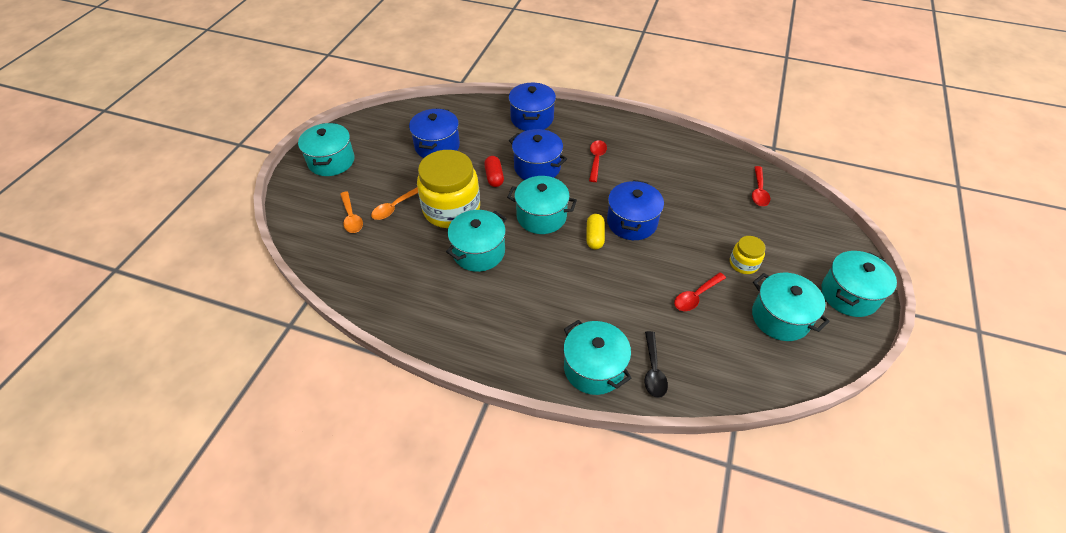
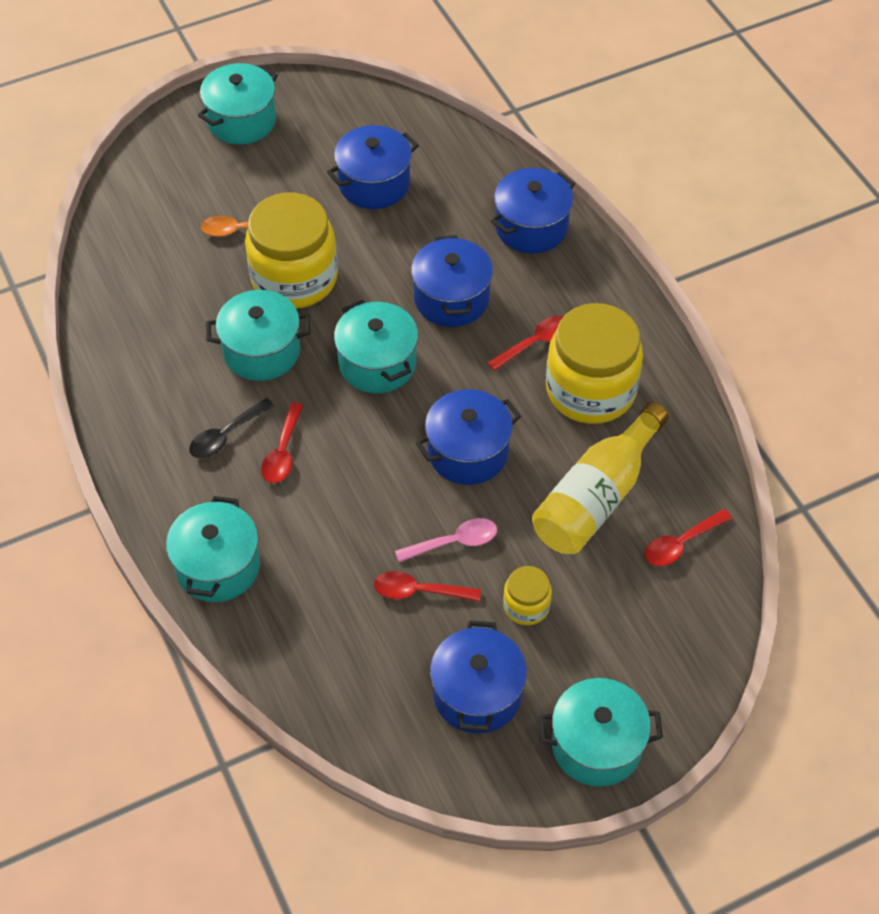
camera: 45 degrees right, 5 degrees up
orange spoon [340,191,363,233] -> none
red capsule [484,156,504,187] -> none
yellow capsule [586,214,605,249] -> none
black spoon [645,331,668,398] -> black spoon moved to [189,398,274,458]
turquoise pot [752,273,830,341] -> blue pot [430,621,527,733]
none -> red spoon [261,402,303,483]
none -> pink spoon [395,518,497,562]
none -> yellow bottle [532,402,669,554]
none -> yellow jar [546,303,643,424]

